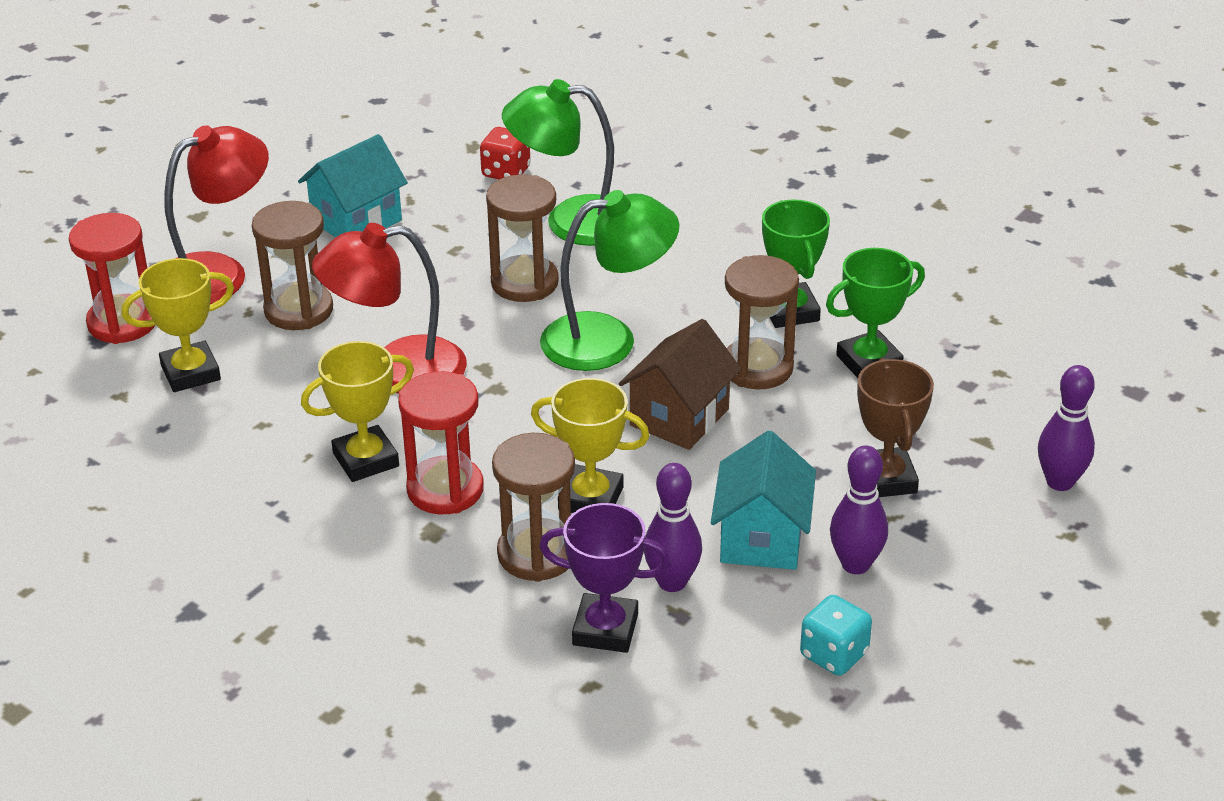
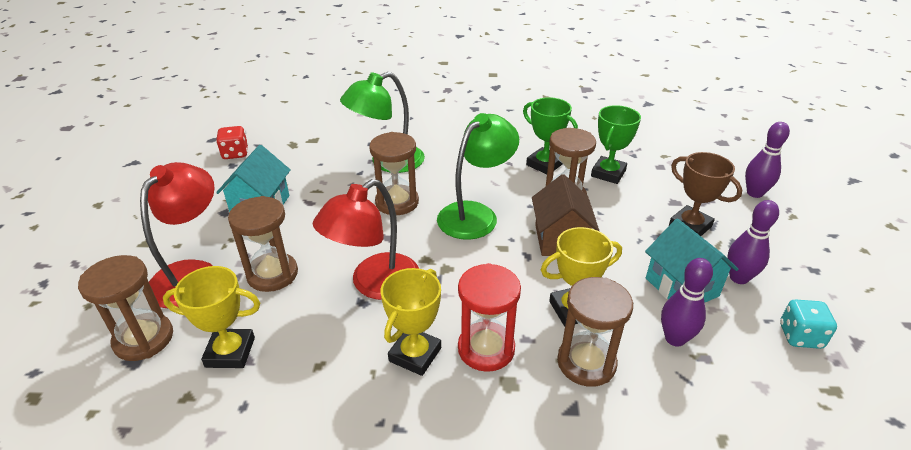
camera: 35 degrees left, 0 degrees up
red hourglass [69,213,154,344] -> brown hourglass [78,255,173,361]
yellow trophy [122,258,234,392] -> yellow trophy turned 60 degrees clockwise [163,266,260,368]
red dice [480,127,531,179] -> red dice moved to [216,126,248,159]
purple trophy [539,503,671,653] -> none

